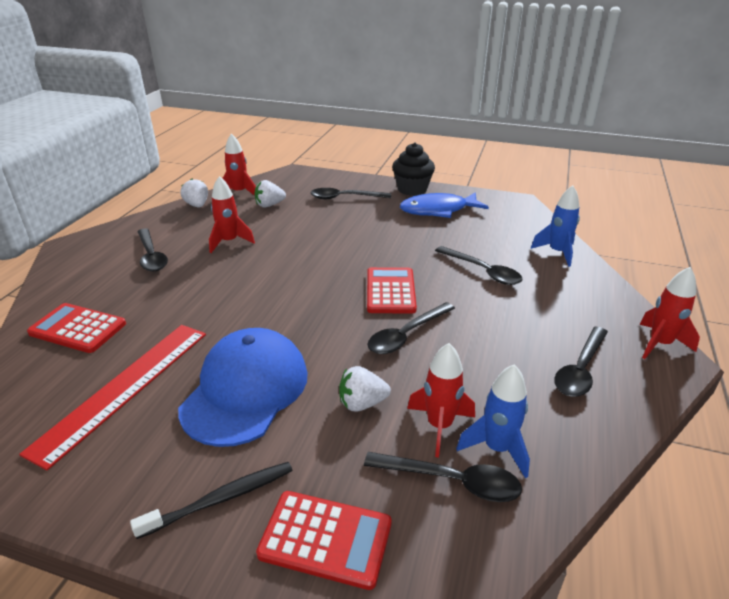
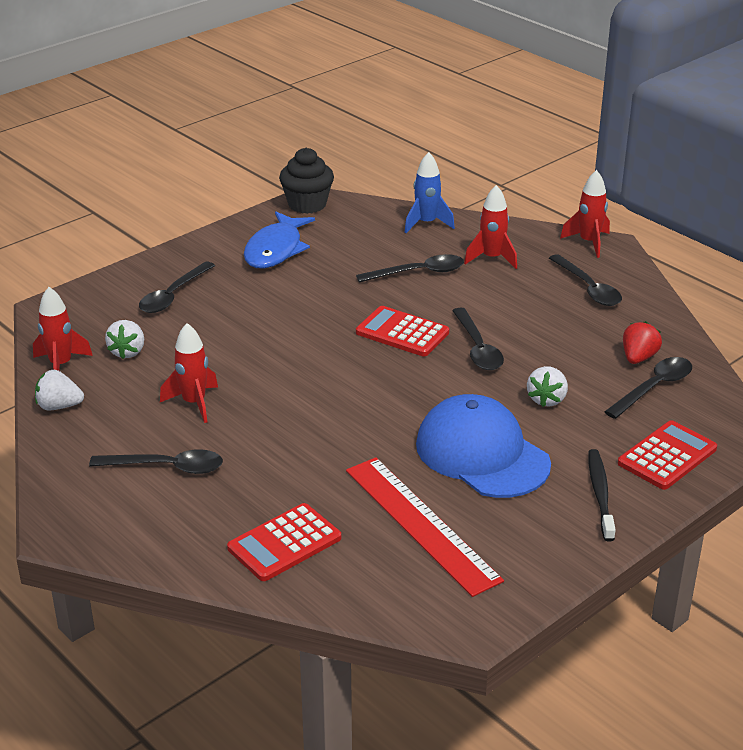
camera: 60 degrees left, 0 degrees up
black cupcake [392,143,435,196] -> black cupcake moved to [279,148,334,214]
red rocket [407,343,475,458] -> red rocket moved to [464,185,517,269]
blue rocket [456,364,530,478] -> red strawberry [623,321,662,364]

